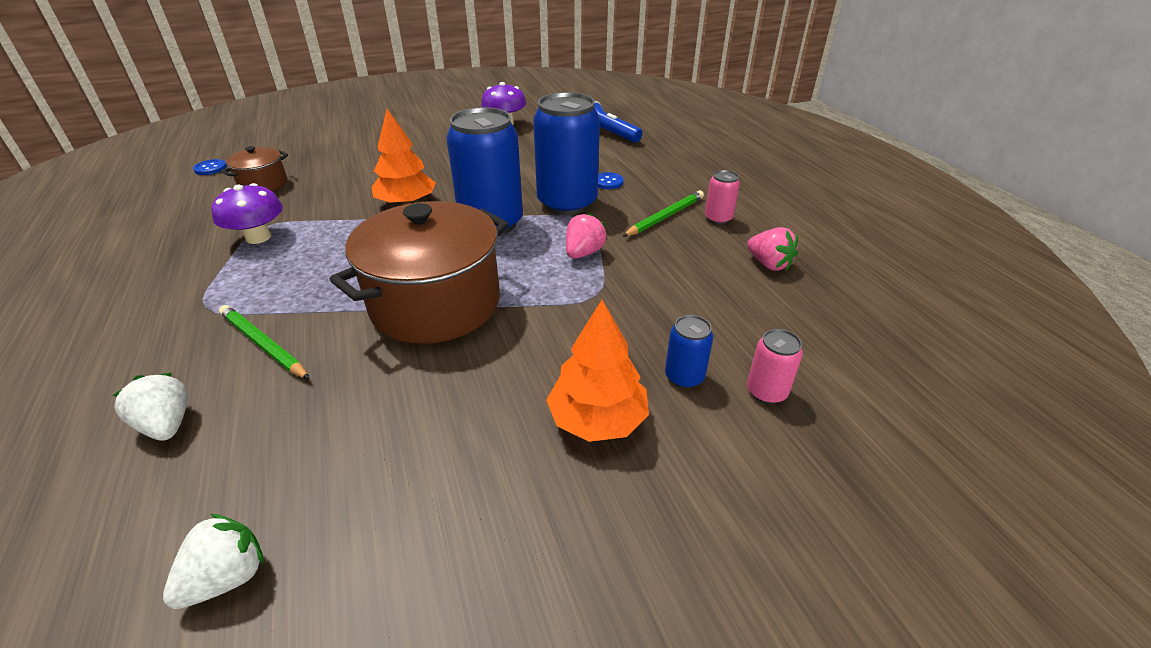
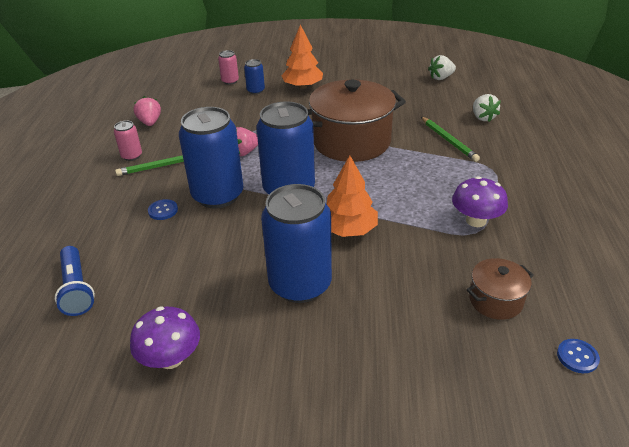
camera: 155 degrees left, 0 degrees up
none -> blue can [261,184,332,303]

